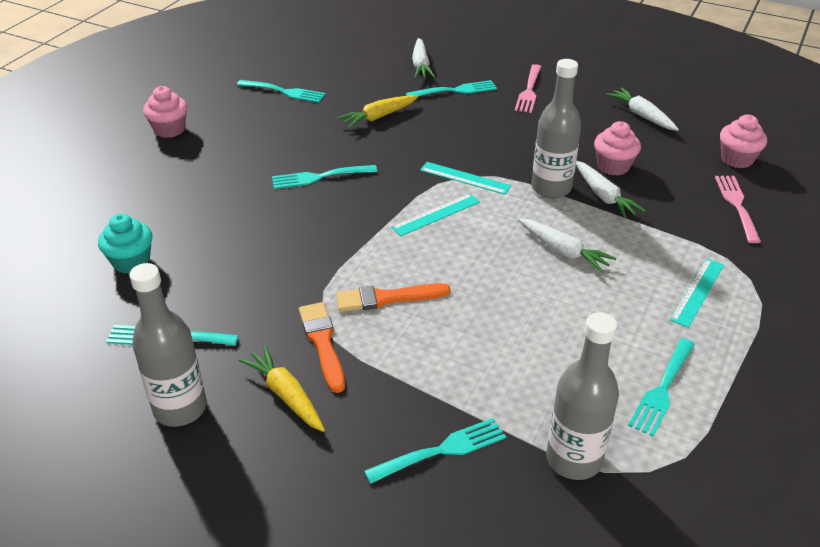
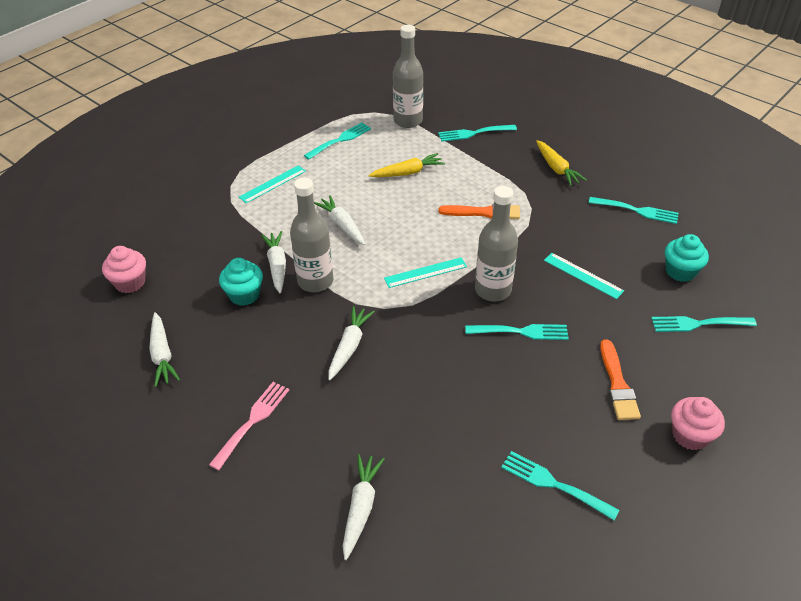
camera: 165 degrees left, 5 degrees up
grey bottle [129,263,207,427] -> grey bottle moved to [475,186,518,302]
orange brush [299,302,345,393] -> orange brush moved to [600,339,641,420]
yellow carrot [337,95,418,128] -> yellow carrot moved to [368,153,445,177]
turquoise fork [406,80,497,96] -> turquoise fork moved to [651,316,757,332]
turquoise ruler [420,162,511,195] -> turquoise ruler moved to [544,253,624,299]
pink cupcake [594,121,641,175] -> turquoise cupcake [219,258,263,306]
pink fork [715,176,761,243] -> none
none -> white carrot [328,306,375,380]

